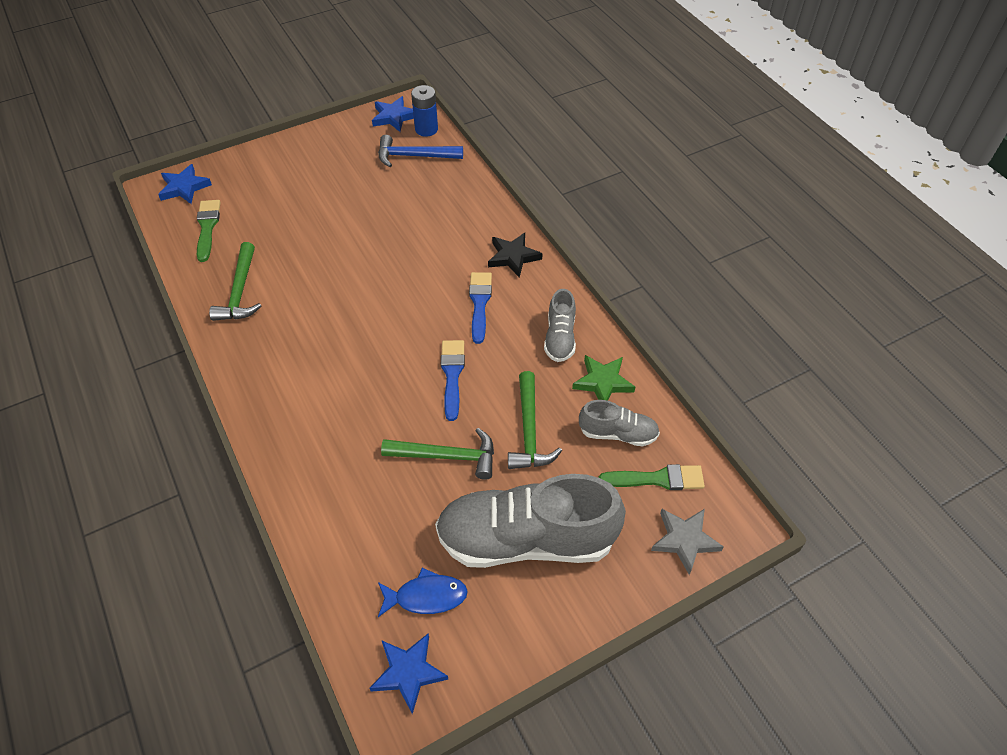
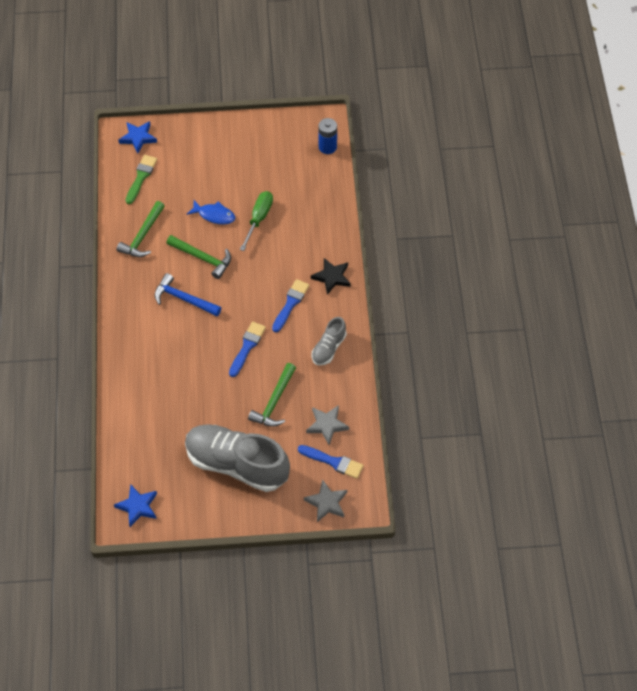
camera: 25 degrees right, 5 degrees up
blue star [372,96,414,132] -> none
blue hammer [378,135,463,167] -> blue hammer moved to [154,273,221,316]
blue fish [378,568,468,617] -> blue fish moved to [187,200,235,225]
green hammer [381,428,494,480] -> green hammer moved to [167,235,231,279]
green star [572,355,635,401] -> none
grey shoe [579,400,660,446] -> grey star [306,405,349,445]
green brush [598,464,705,490] -> blue brush [298,445,364,479]
none -> green screwdriver [240,191,273,251]

